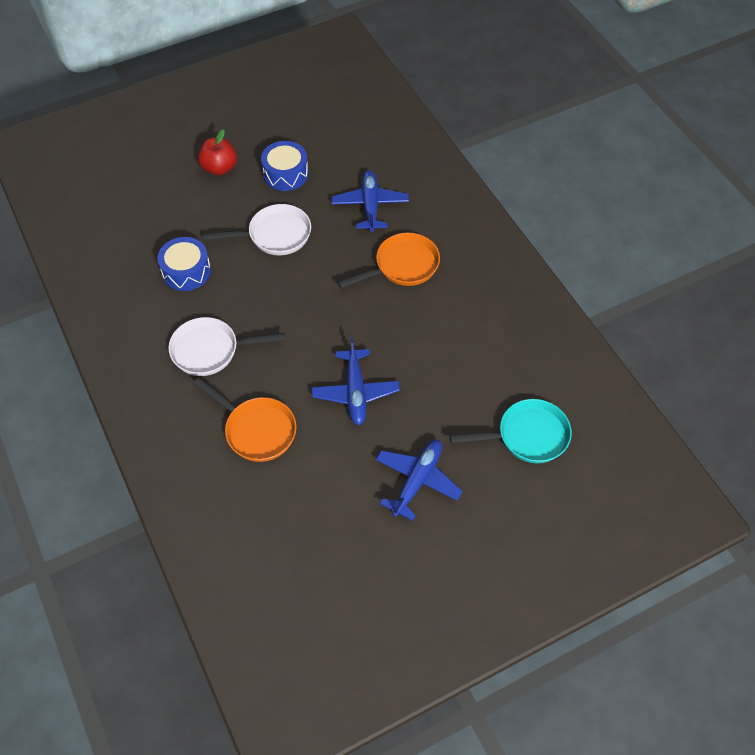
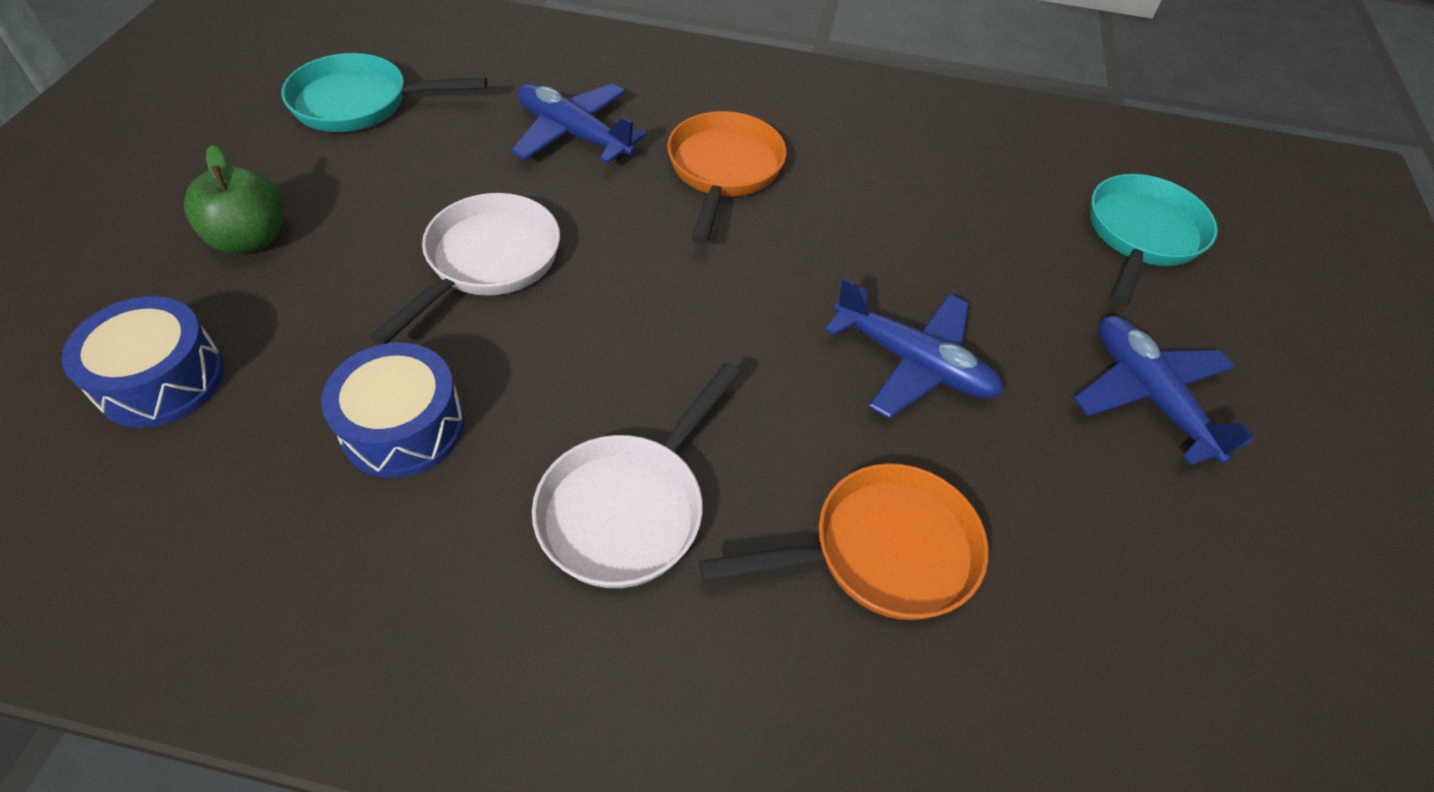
camera: 55 degrees left, 5 degrees down
red apple [198,129,237,175] -> green apple [184,145,285,254]
blue drum [261,141,309,191] -> blue drum moved to [61,296,224,428]
none -> turquoise pan [282,53,487,132]

